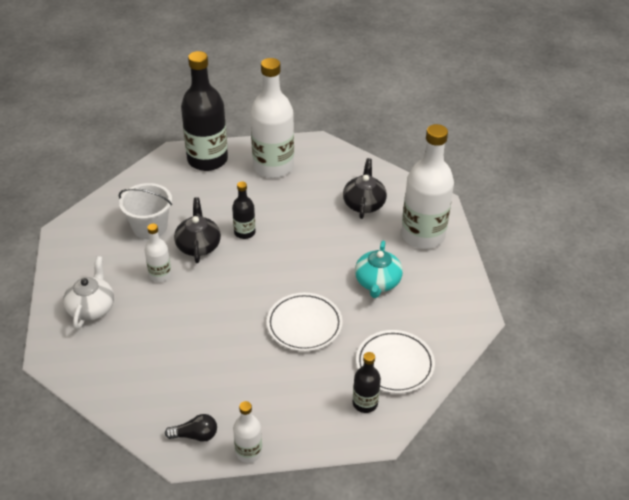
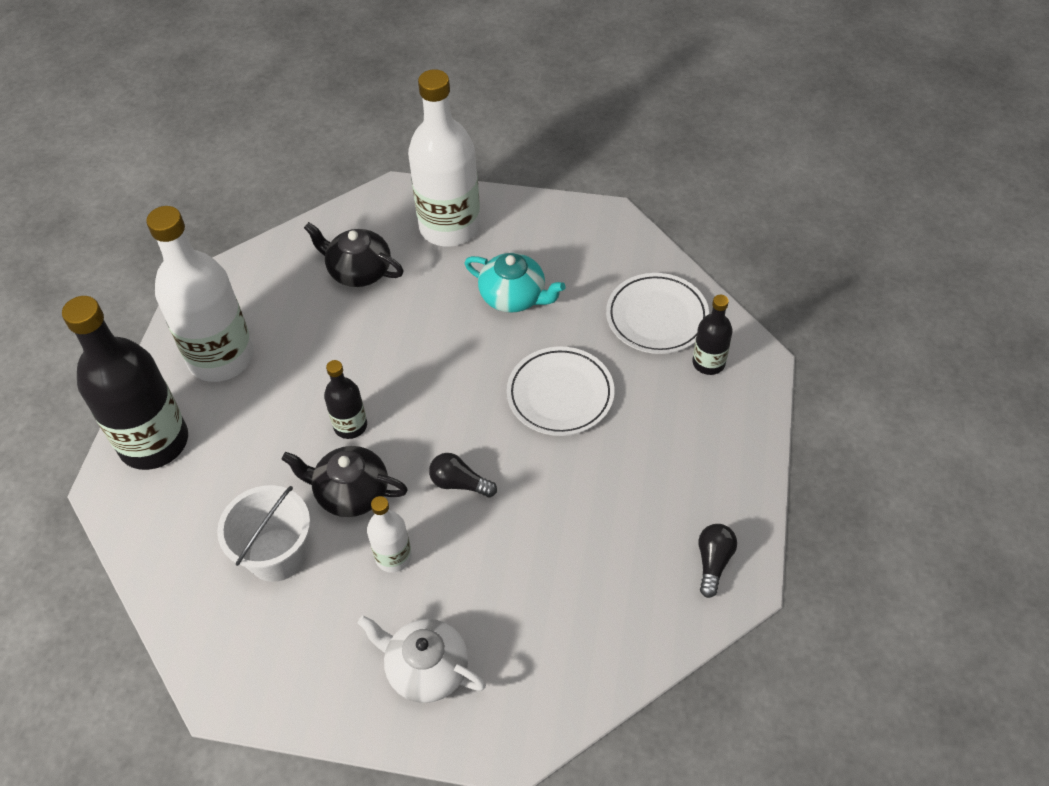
camera: 70 degrees left, 10 degrees up
white bottle [233,401,262,463] -> none
none -> black light bulb [429,453,497,497]

